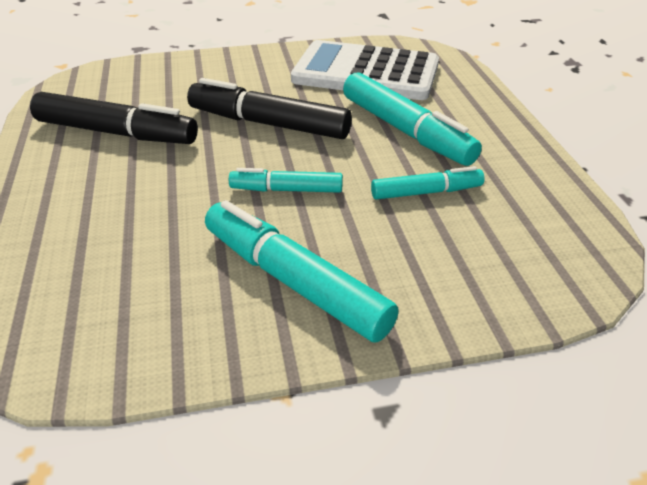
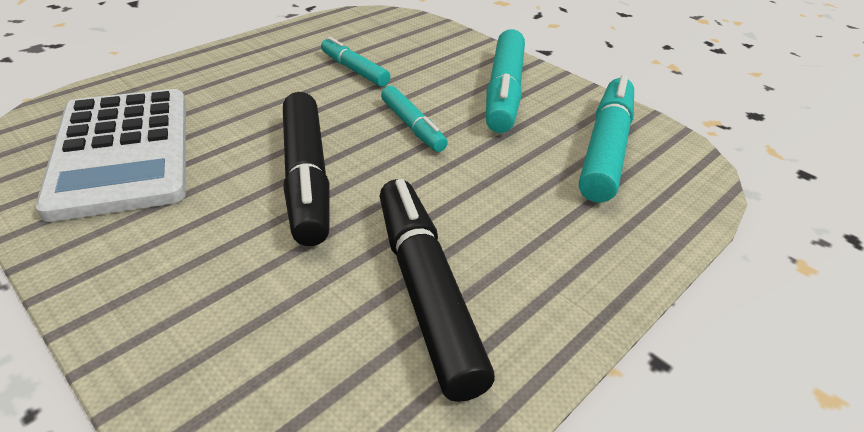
camera: 125 degrees left, 0 degrees up
turquoise marker [343,72,482,166] -> turquoise marker moved to [579,75,634,203]

